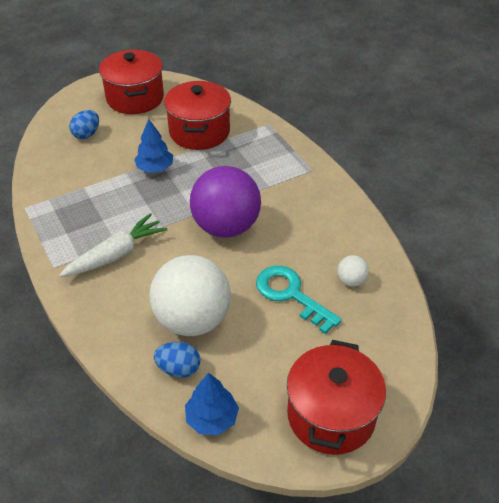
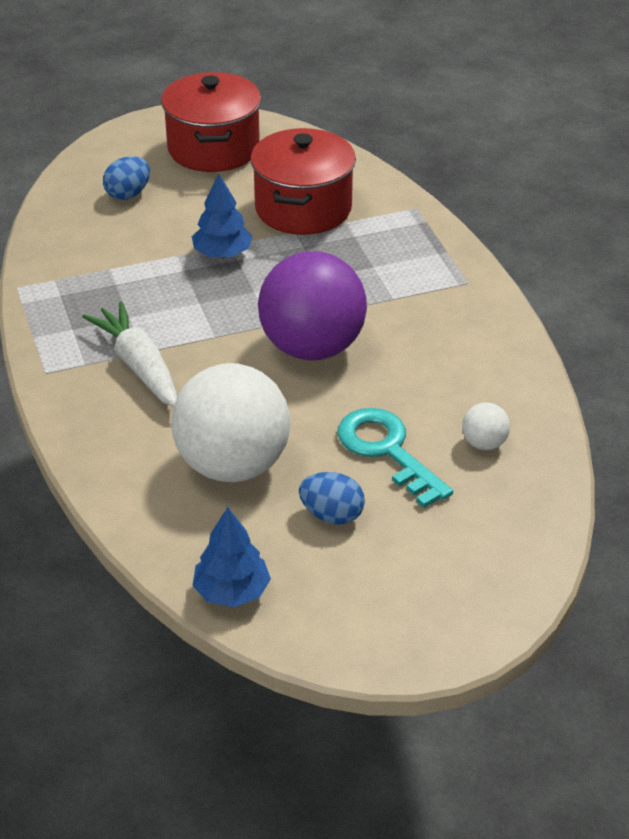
camera: 10 degrees right, 5 degrees down
white carrot [59,213,167,277] -> white carrot turned 90 degrees counterclockwise [82,301,177,407]
blue egg [154,342,200,378] -> blue egg moved to [299,472,365,525]
red pot [287,340,386,455] -> none

